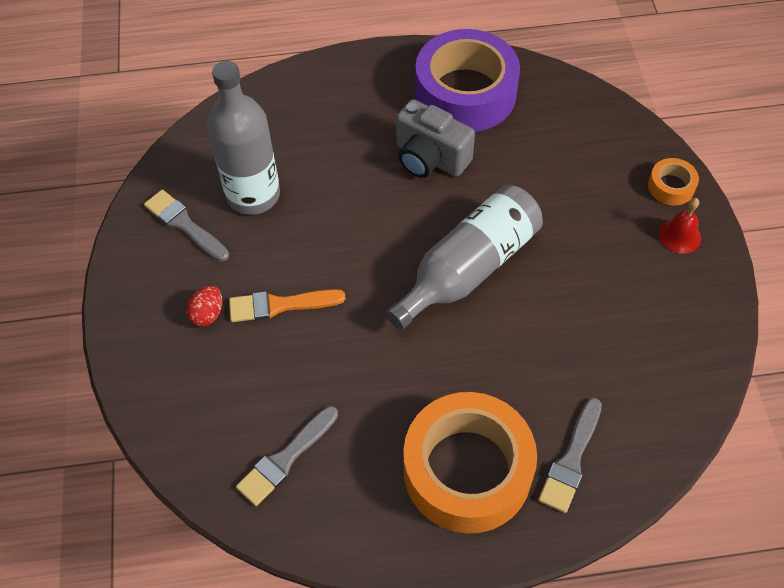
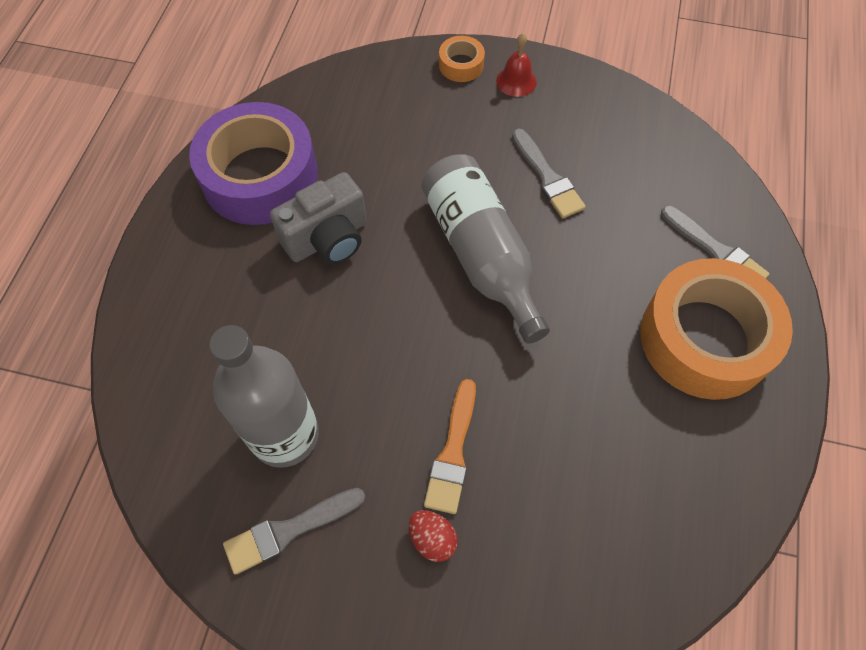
camera: 70 degrees left, 5 degrees up
grey brush [236,406,338,506] -> grey brush moved to [512,128,586,218]

